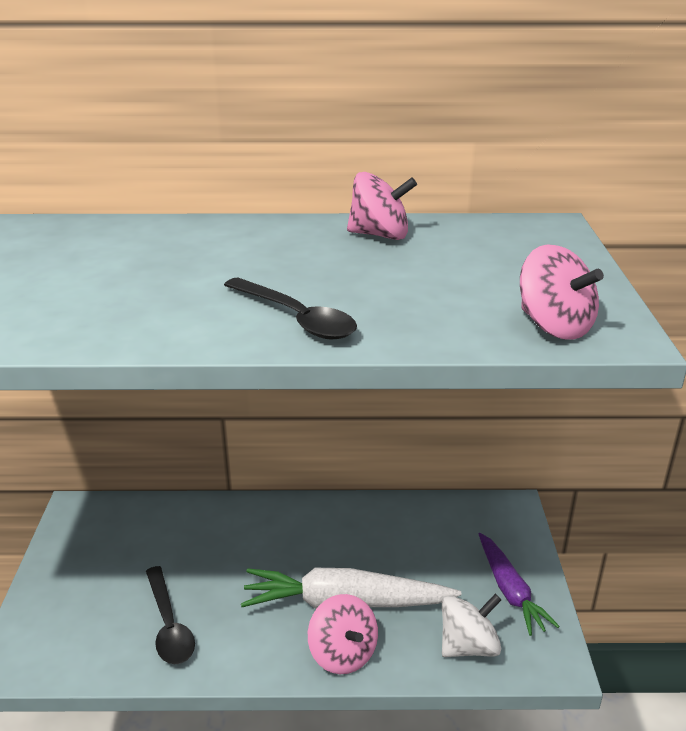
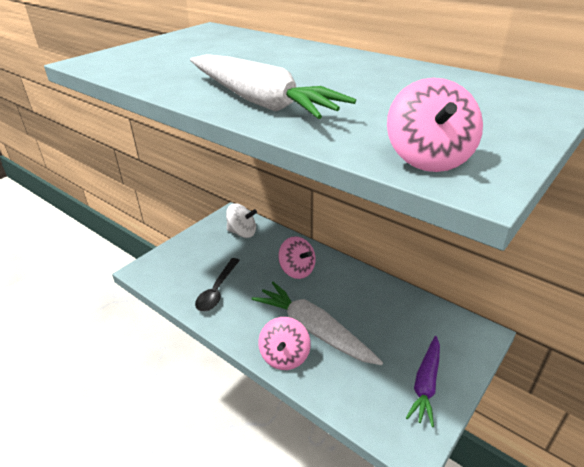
camera: 40 degrees right, 5 degrees up
black spoon [224,278,357,340] -> white carrot [190,54,356,119]
pink spinning top [347,172,417,240] -> pink spinning top moved to [278,236,316,279]
white spinning top [442,594,501,657] -> white spinning top moved to [226,203,257,238]

